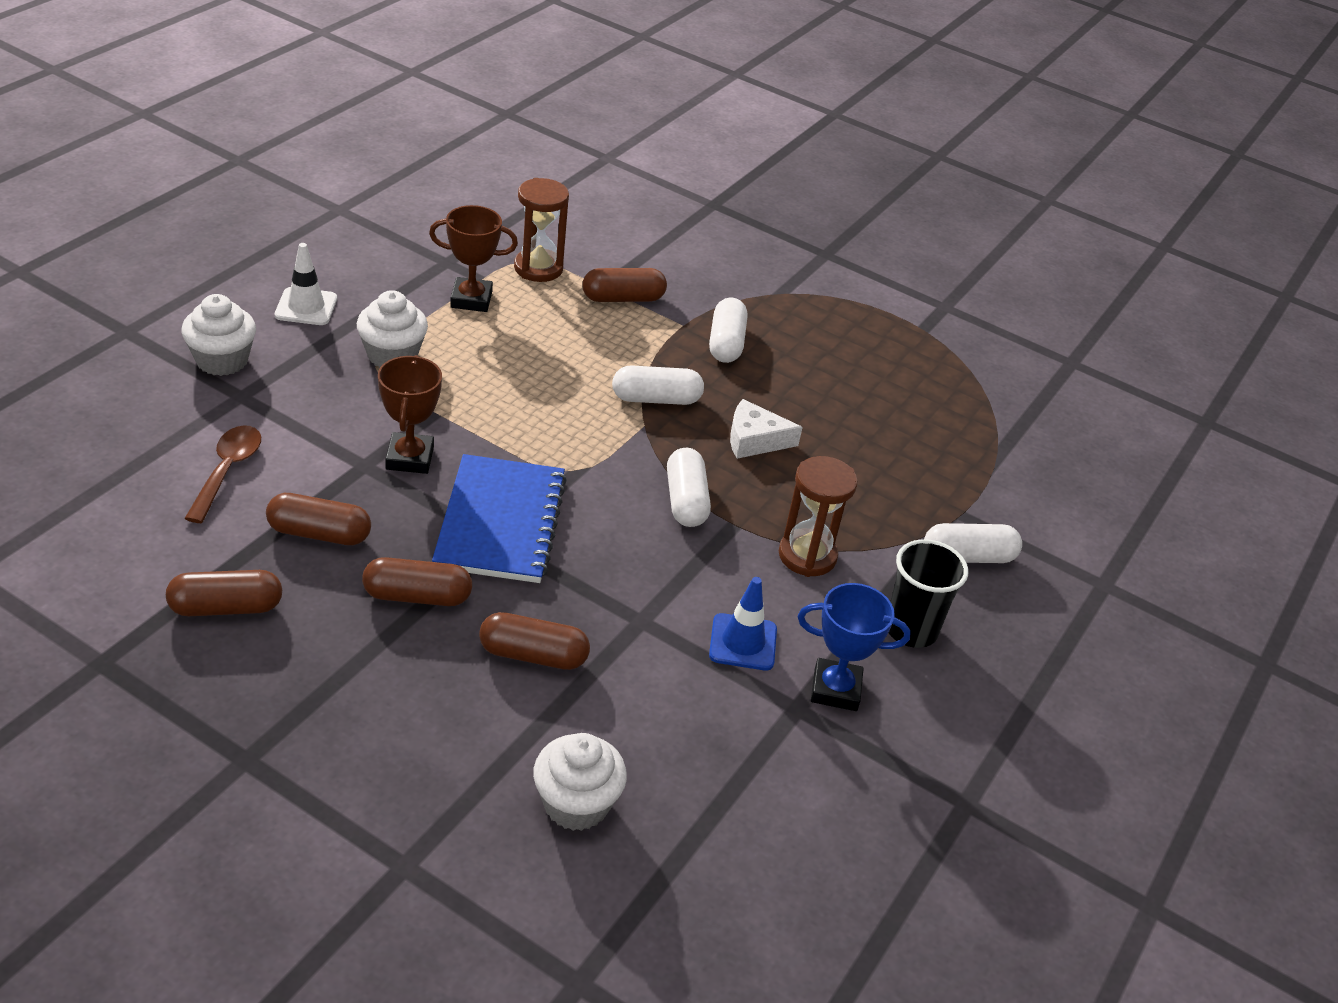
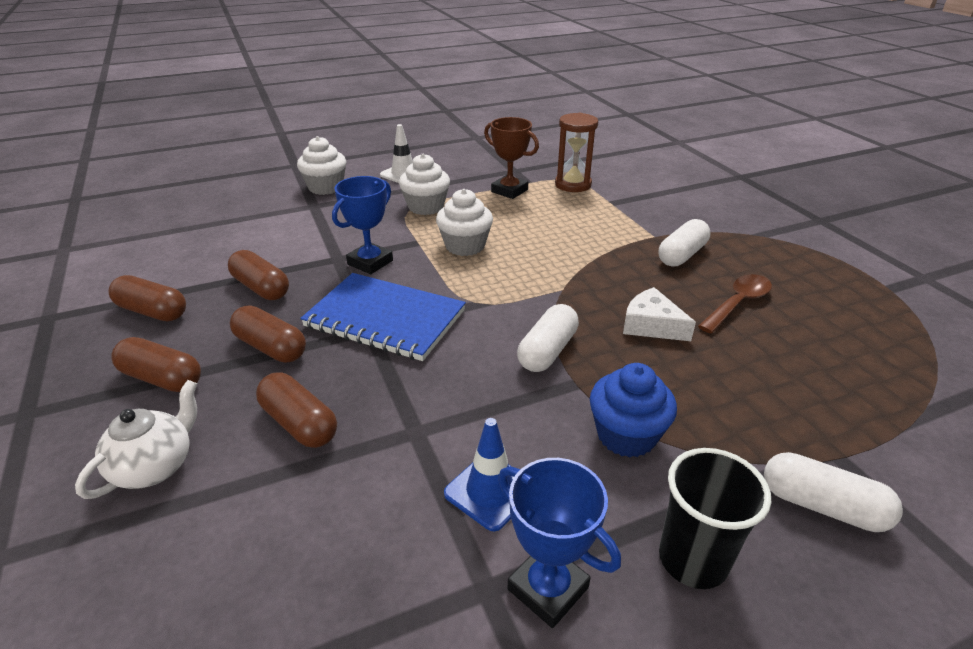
camera: 40 degrees right, 5 degrees down
brown spoon [184,425,261,523] -> brown spoon moved to [698,274,772,333]
brown trophy [378,355,442,474] -> blue trophy [332,176,393,274]
blue notebook [432,454,567,583] -> blue notebook turned 75 degrees clockwise [300,273,466,361]
white cupcake [533,733,627,831] -> white cupcake moved to [436,189,493,256]
brown capsule [582,268,667,302] -> brown capsule moved to [111,337,201,392]
white capsule [612,365,704,405] -> none
brown hourglass [779,456,858,577] -> blue cupcake [590,363,677,458]
none -> white teapot [75,380,197,499]

